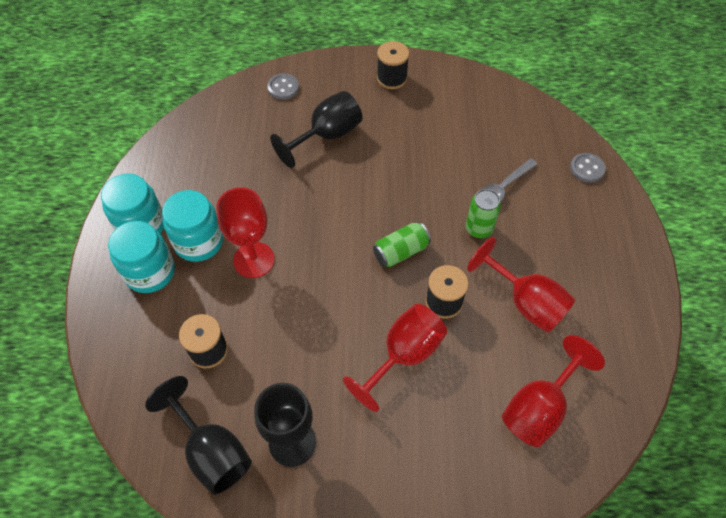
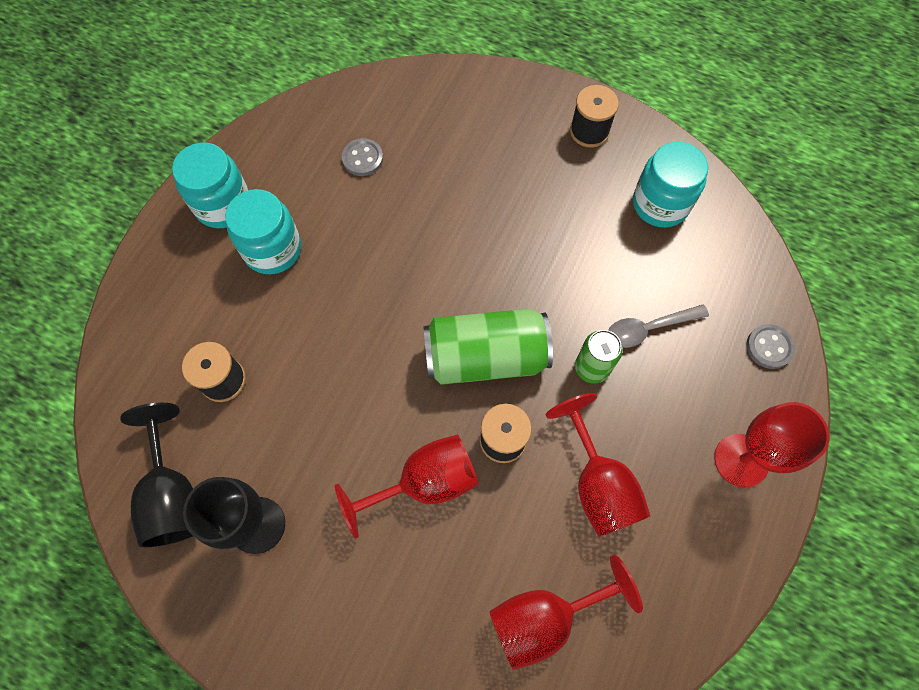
camera: 25 degrees right, 10 degrees up
turquoise jar [108,221,175,293] -> turquoise jar moved to [633,142,708,228]
red goblet [216,187,275,278] -> red goblet moved to [714,402,829,488]
grey button [267,74,299,100] -> grey button moved to [342,138,383,176]
black goblet [270,91,363,168] -> none
green can [373,222,431,267] -> green can [424,309,553,385], size x1.79

